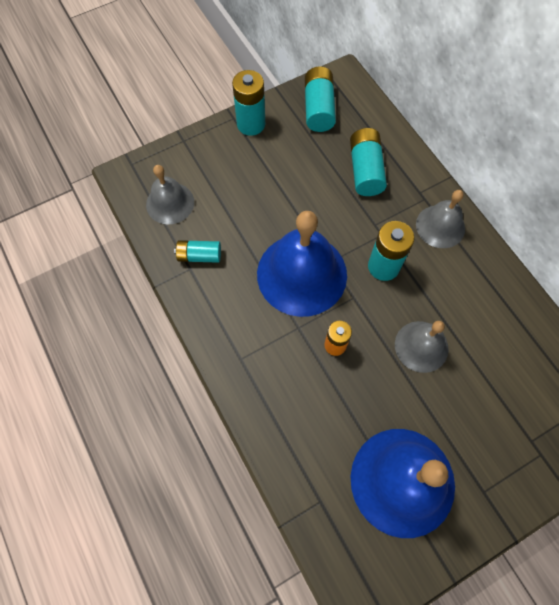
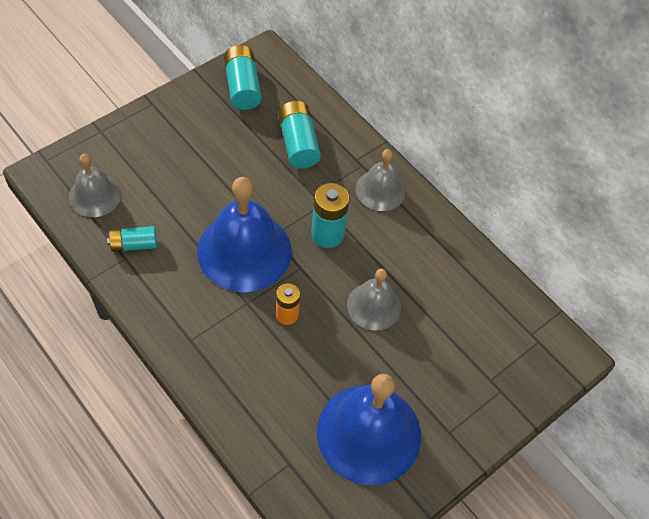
camera: 15 degrees left, 10 degrees down
turquoise battery [232,70,265,136] -> none

